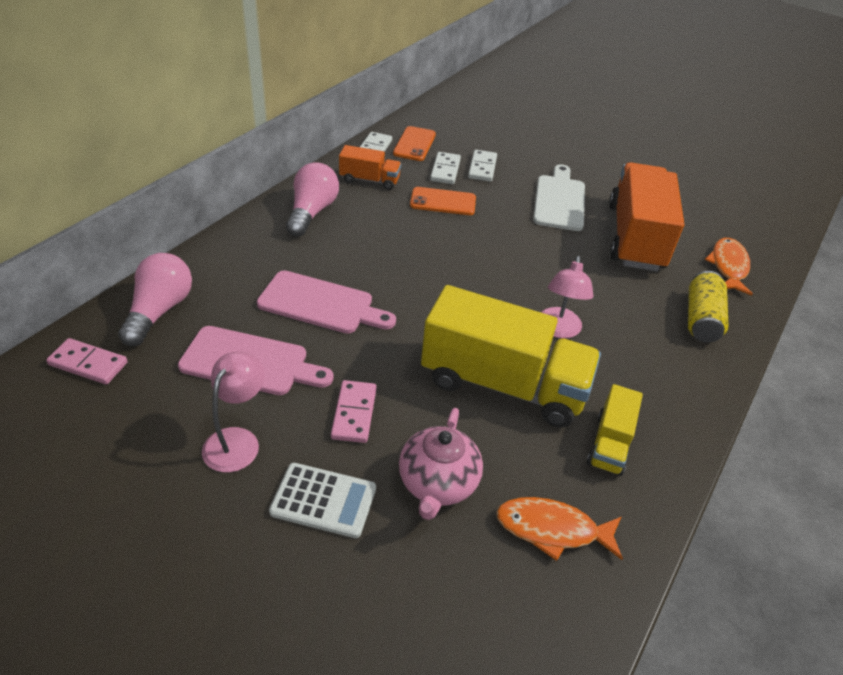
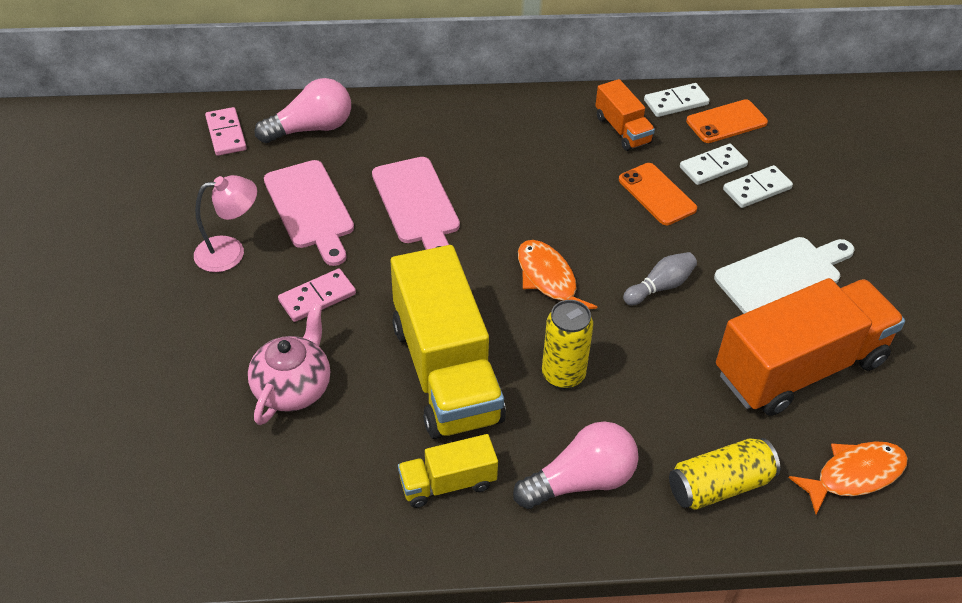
camera: 55 degrees right, 5 degrees up
white calculator [269,463,376,538] -> none
pink light bulb [286,162,339,237] -> pink light bulb moved to [513,422,639,509]
pink teapot [399,408,483,520] -> pink teapot turned 135 degrees clockwise [248,303,330,425]
orange fish [496,497,623,561] -> orange fish moved to [518,240,597,309]
pink lamp [541,256,593,338] -> yellow can [542,300,594,389]
none -> grey bowling pin [623,252,697,305]

